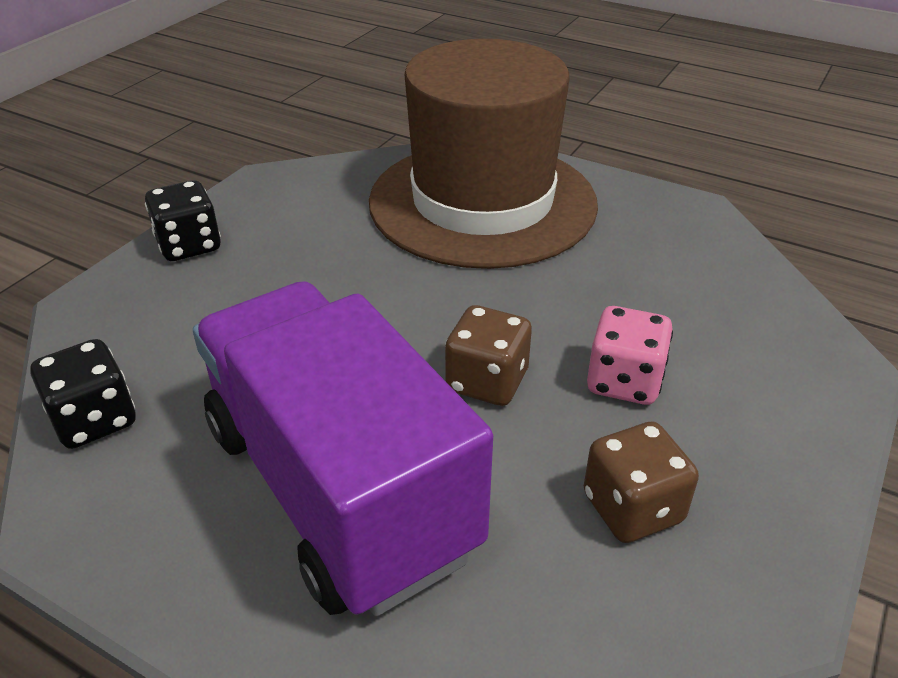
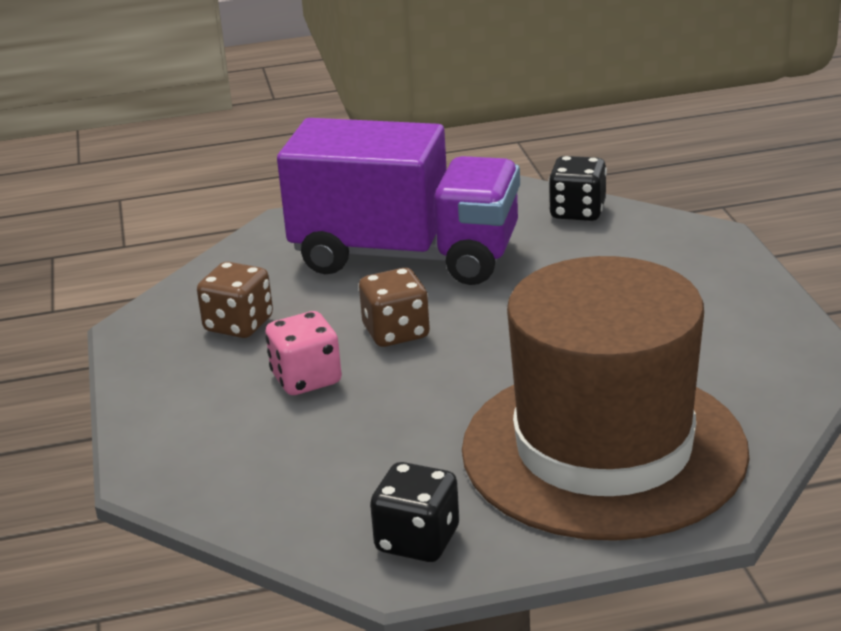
camera: 140 degrees right, 10 degrees down
black dice [145,180,221,261] -> black dice moved to [370,462,459,562]

